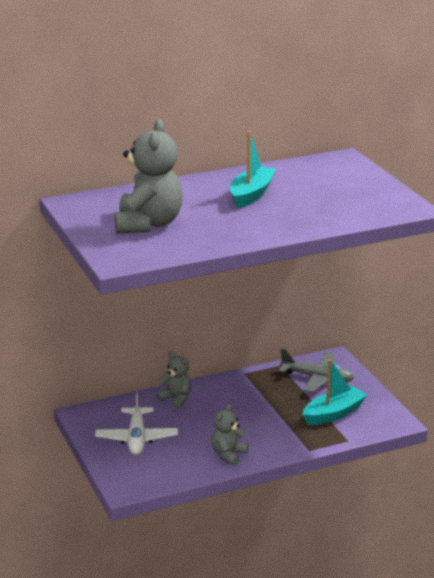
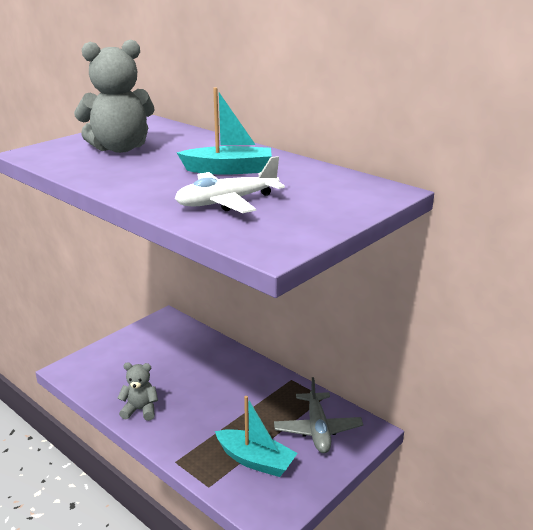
camera: 65 degrees right, 0 degrees up
white plane [95,392,178,455] -> white plane moved to [175,156,285,213]
grey teddy bear [156,351,192,409] -> none

